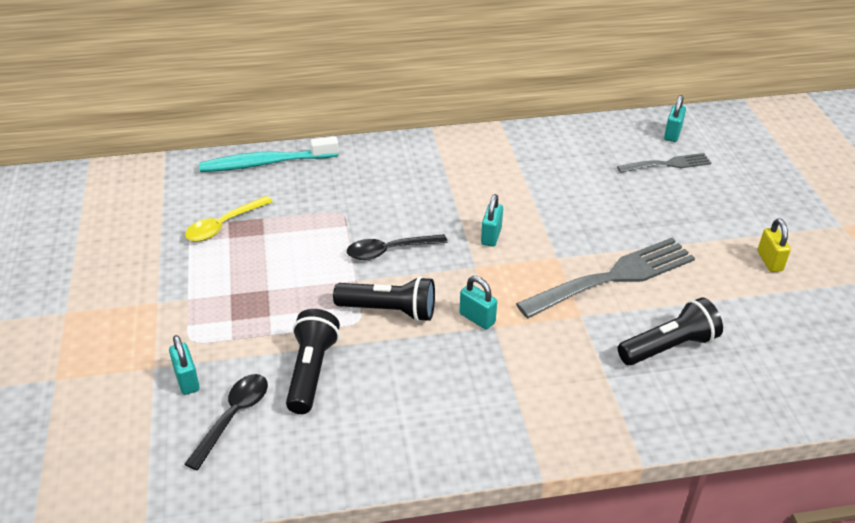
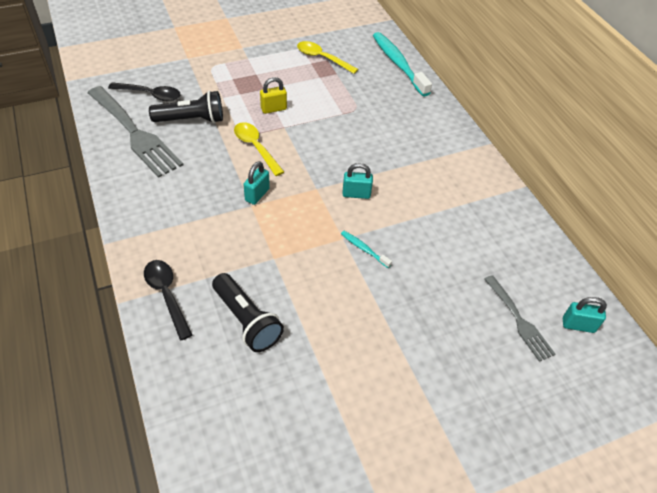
camera: 75 degrees right, 10 degrees up
turquoise padlock [169,335,200,395] -> none
black flashlight [333,276,435,322] -> yellow spoon [234,122,284,176]
black spoon [347,234,448,260] -> black spoon moved to [144,260,192,340]
grey fork [516,238,695,318] -> grey fork moved to [88,86,183,178]
yellow padlock [757,219,791,272] -> yellow padlock moved to [260,77,287,114]
none -> turquoise toothbrush [341,231,392,268]

